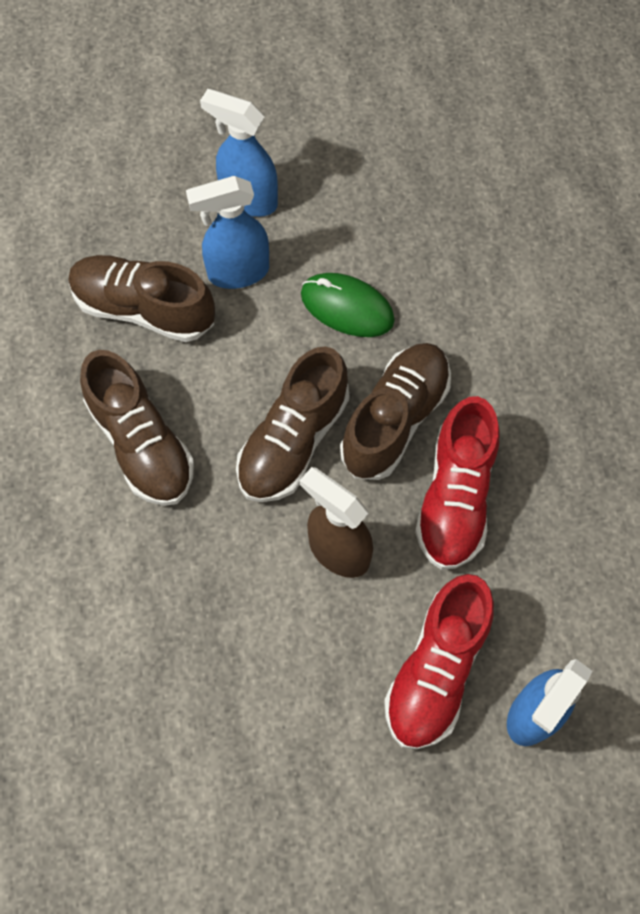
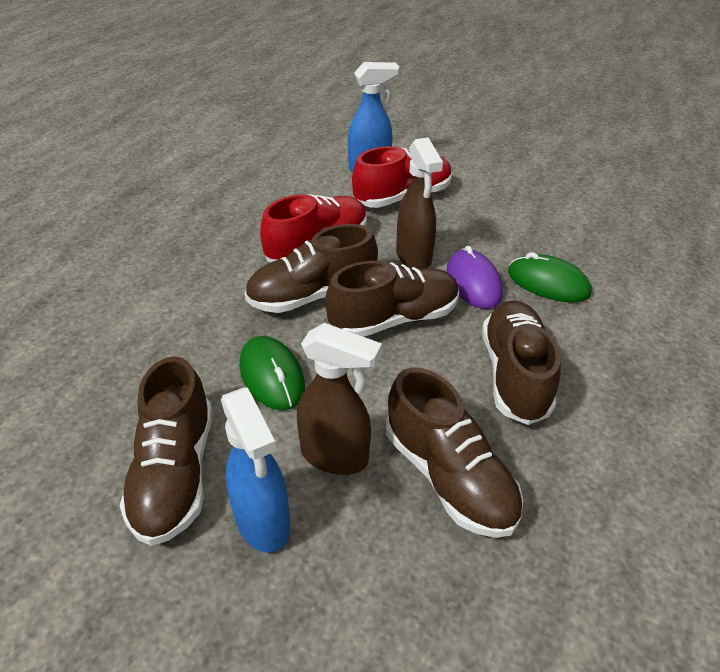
camera: 145 degrees left, 25 degrees down
blue spray bottle [186,176,269,289] -> brown spray bottle [297,323,382,475]
none -> brown shoe [120,356,212,546]
none -> purple mouse [447,246,503,309]
none -> green mouse [508,252,592,302]

